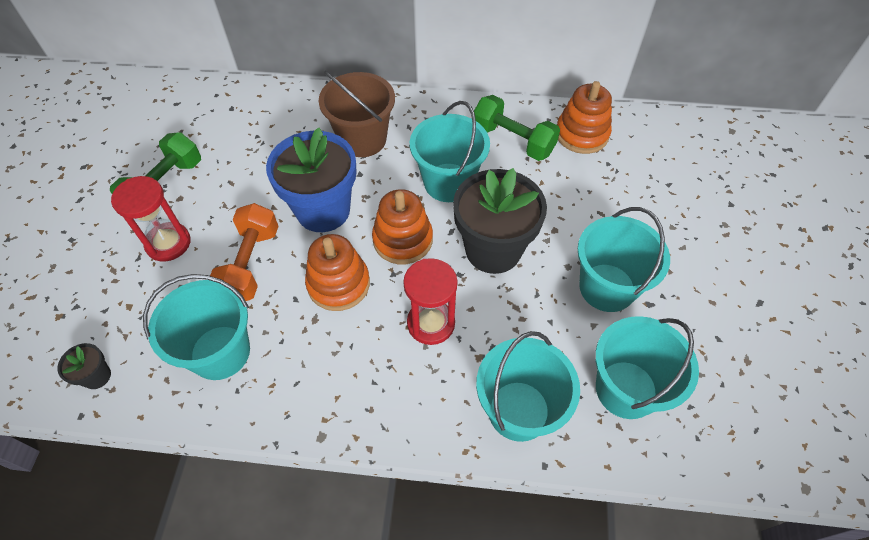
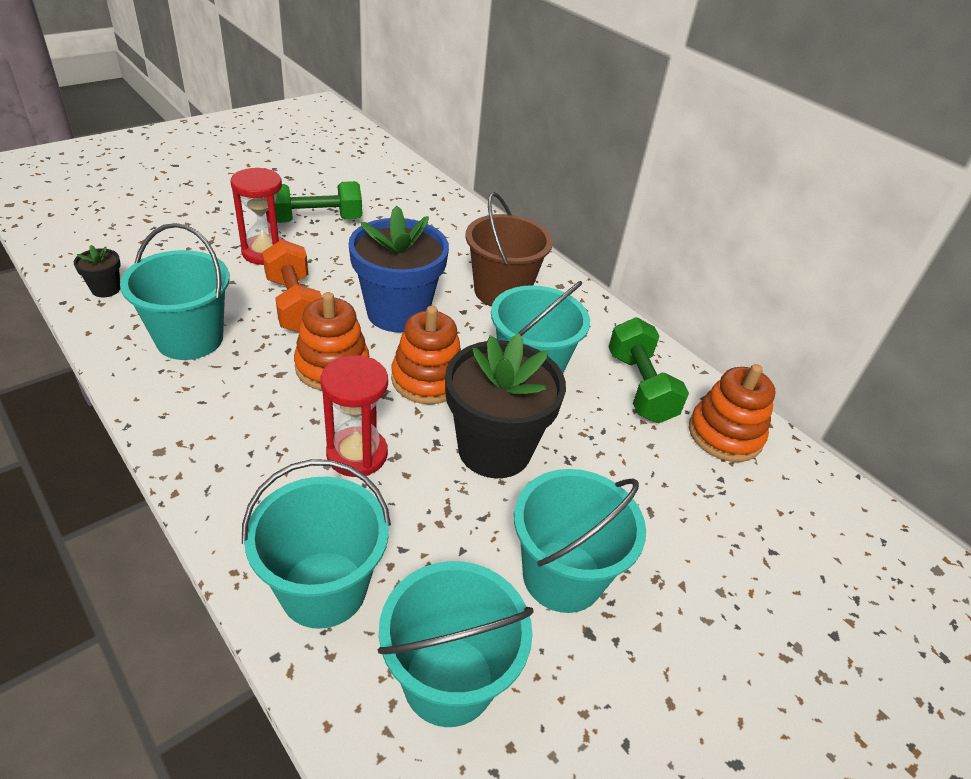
camera: 40 degrees right, 15 degrees down
orange dumbbell [210,203,279,301] -> orange dumbbell turned 75 degrees counterclockwise [262,239,322,332]

